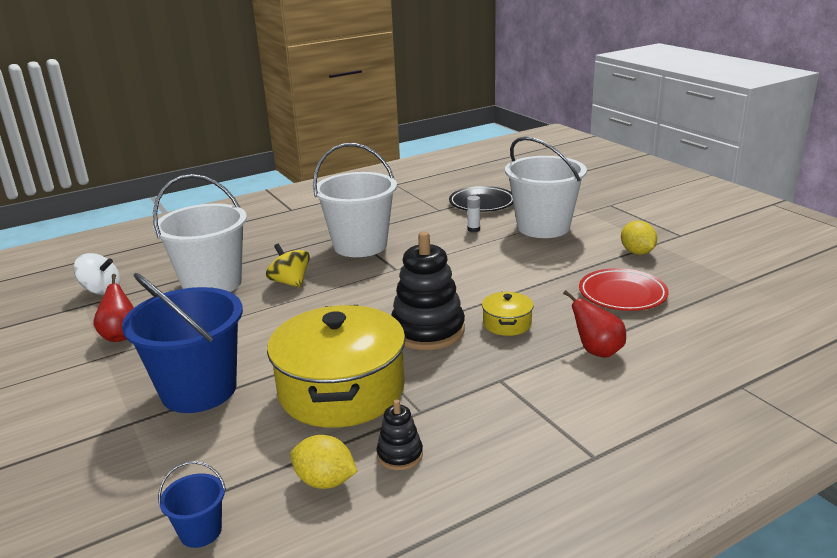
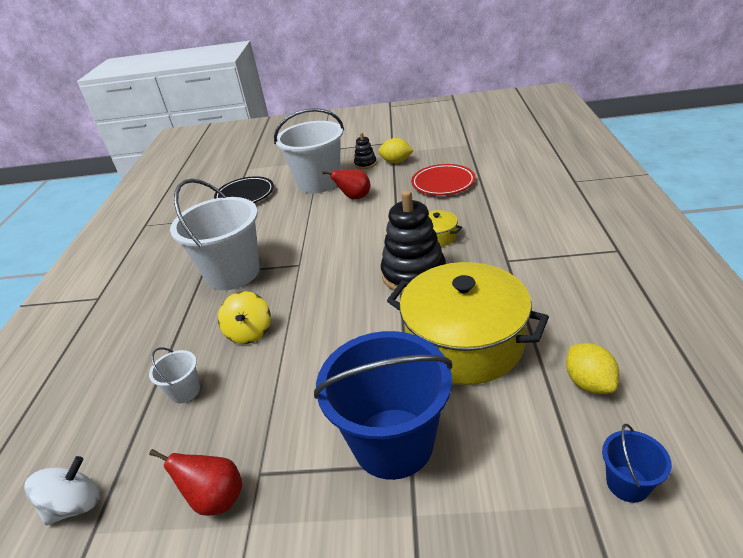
camera: 55 degrees left, 10 degrees up
white bucket [153,174,247,292] -> white bucket [149,347,200,403], size x0.43
yellow spinning top [266,244,310,288] -> yellow spinning top turned 90 degrees counterclockwise [218,291,271,344]
yellow lemon [290,435,357,489] -> yellow lemon turned 75 degrees counterclockwise [566,343,619,394]
black stacking toy [377,399,423,470] -> black stacking toy moved to [354,133,377,169]
white glue stick [467,196,480,232] -> none
red pear [563,290,626,358] -> red pear moved to [322,170,371,200]

